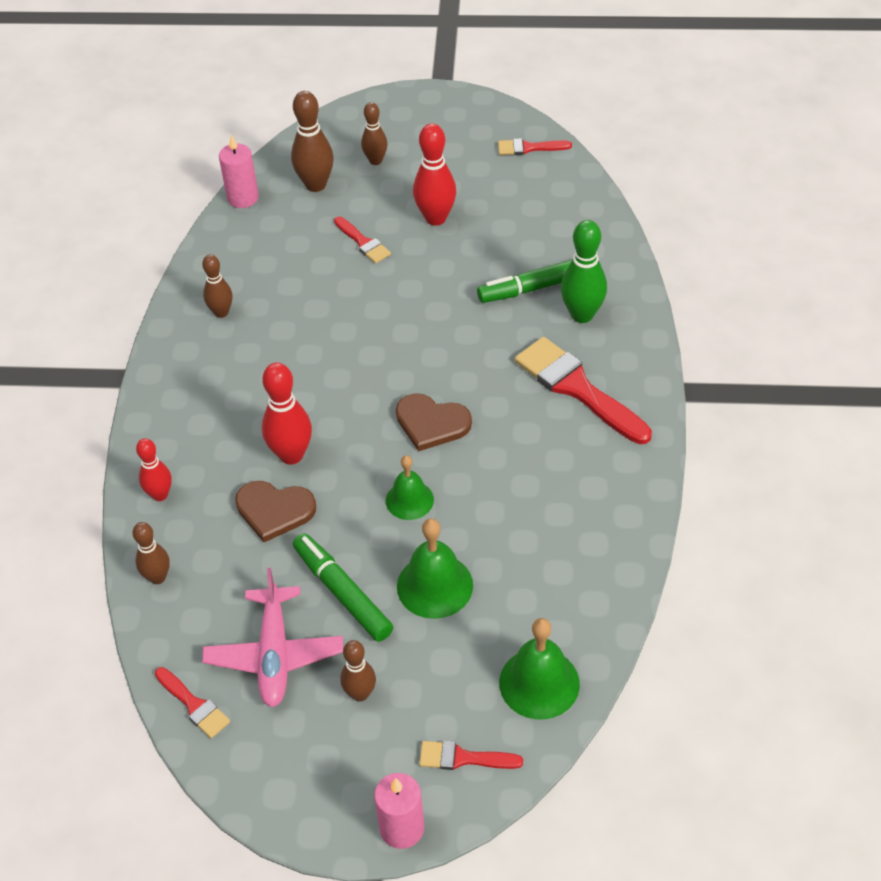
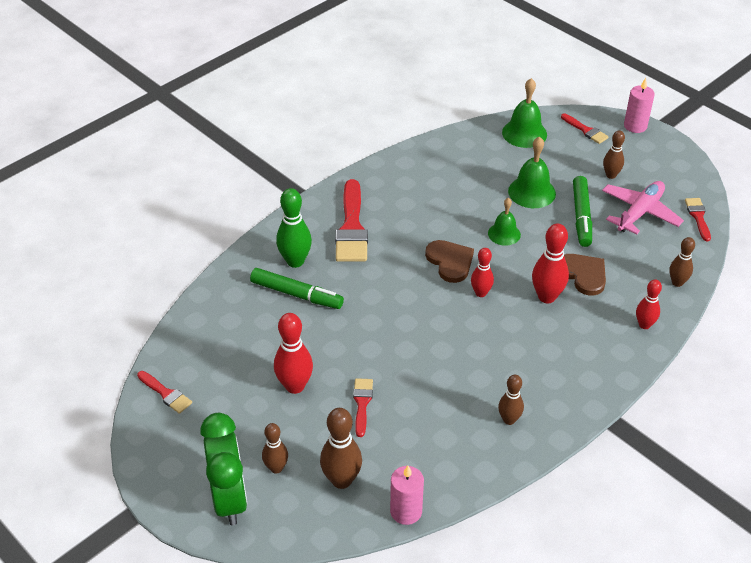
camera: 140 degrees left, 5 degrees down
none -> green clock [200,413,247,525]
none -> red bowling pin [471,248,494,297]

